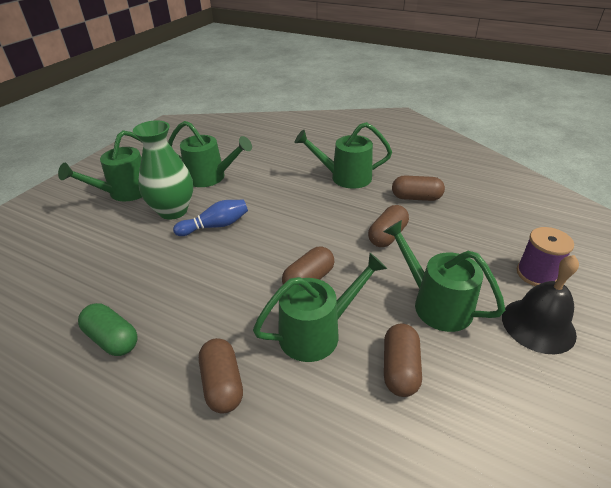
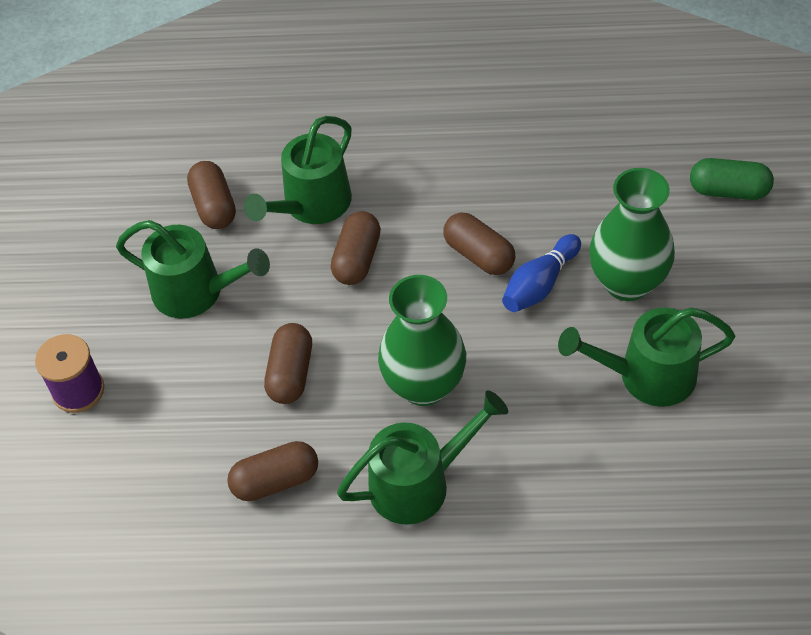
camera: 155 degrees right, 15 degrees up
green watering can [58,130,142,201] -> none
green capsule [78,303,138,356] -> green capsule moved to [690,158,774,200]
brown capsule [199,338,243,413] -> brown capsule moved to [443,212,515,275]
black bell [502,255,579,354] -> none
none -> green vase [378,275,466,406]

